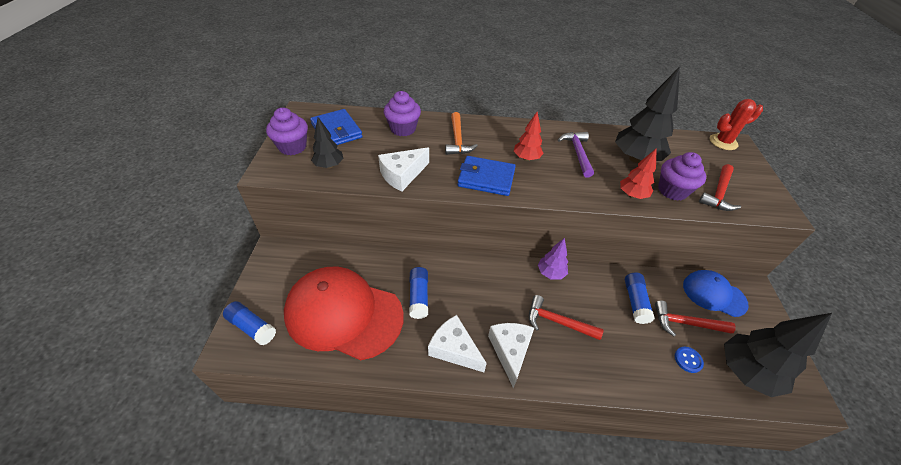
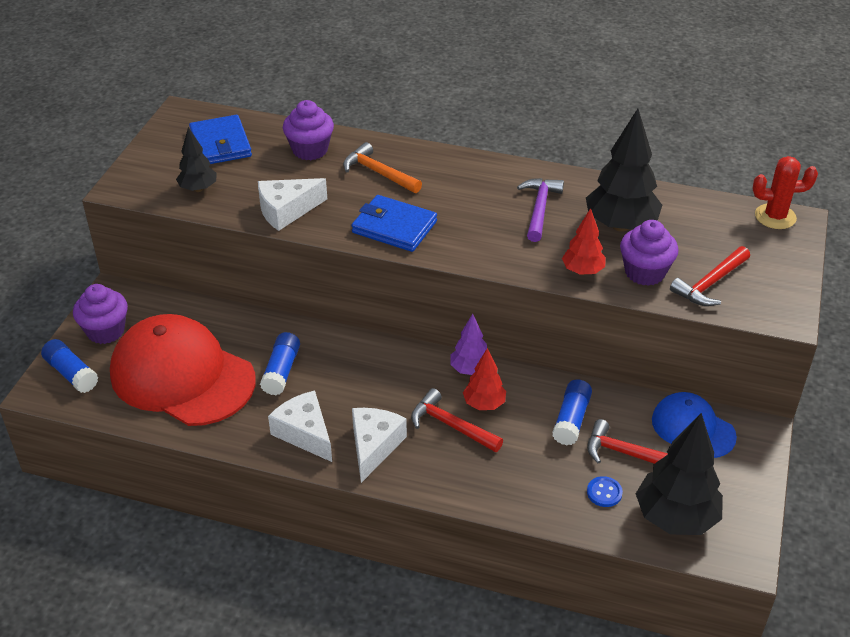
camera: 15 degrees right, 5 degrees down
purple cupcake [266,108,308,155] -> purple cupcake moved to [73,284,128,344]
orange hammer [445,112,478,155] -> orange hammer turned 120 degrees clockwise [343,142,422,193]
red tree [514,112,544,161] -> red tree moved to [463,348,506,410]

